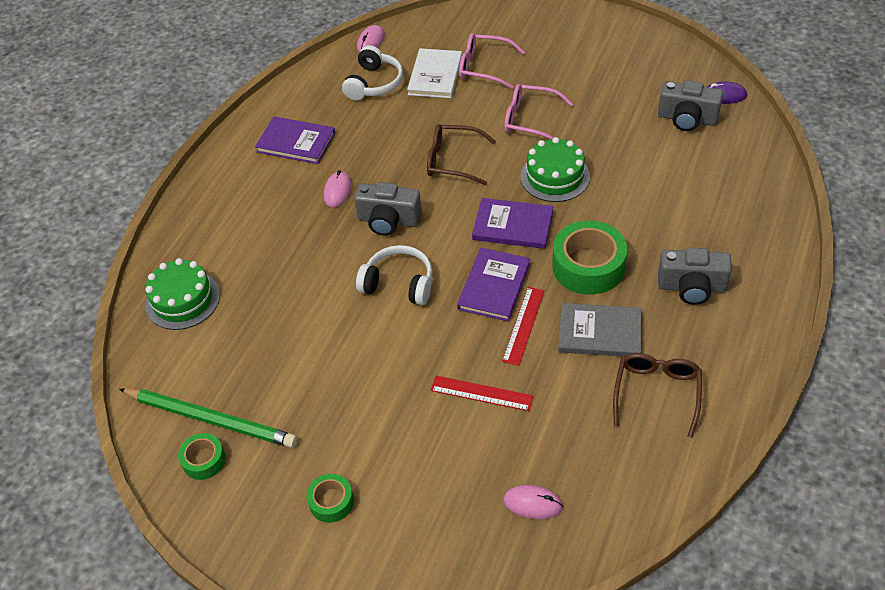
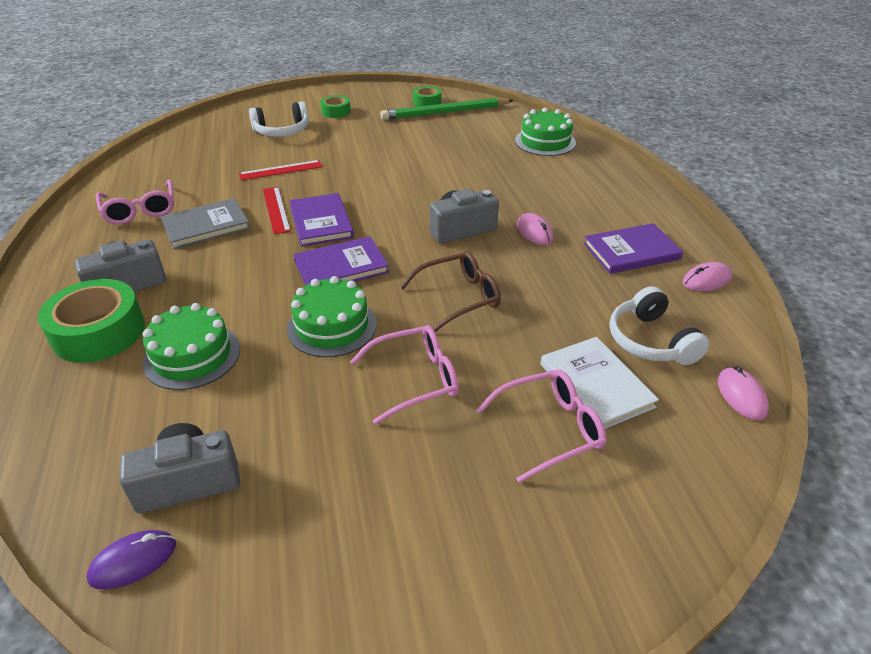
camera: 140 degrees right, 10 degrees down
white headphones [356,245,433,305] -> white headphones moved to [249,101,309,137]
pink mouse [503,485,563,519] -> pink mouse moved to [682,262,732,291]
green tape [552,221,627,295] -> green tape moved to [38,279,145,363]
brown glasses [613,353,702,438] -> pink glasses [96,179,174,224]
none -> green cake [143,303,240,390]

